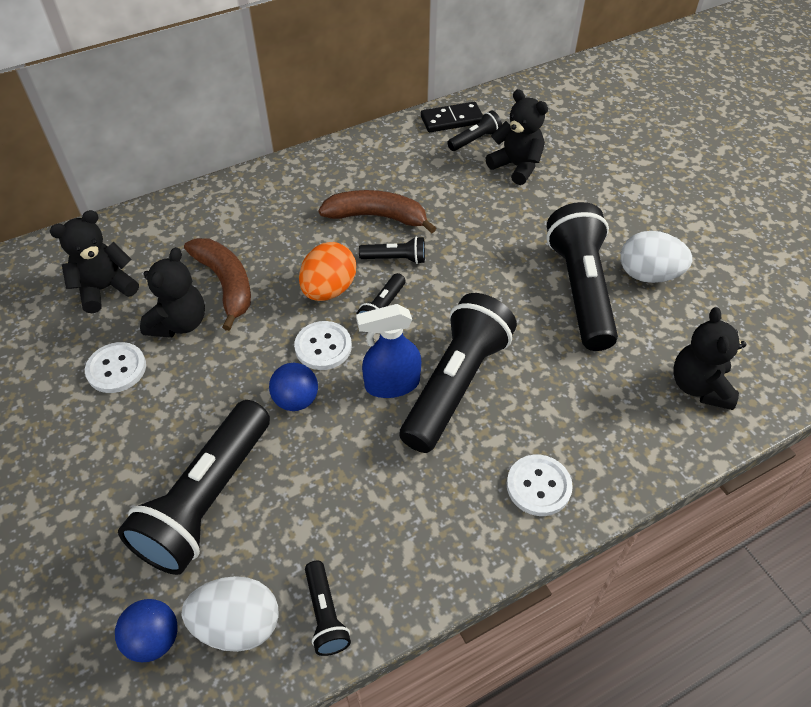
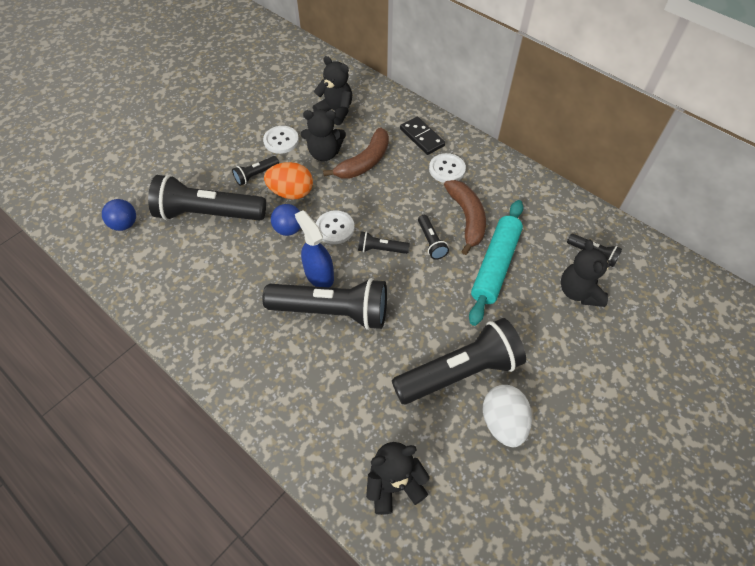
camera: 70 degrees right, 5 degrees up
white egg [182,576,278,652] -> none
orange egg [299,242,356,301] -> orange egg moved to [264,162,313,200]
black flashlight [305,561,351,656] -> black flashlight moved to [232,156,279,186]
black domino [421,102,483,132] -> black domino moved to [400,117,445,155]
black teddy bear [486,89,548,185] -> black teddy bear turned 150 degrees clockwise [561,240,612,307]
white button [507,455,573,516] -> white button moved to [429,153,466,183]
none -> turquoise rolling pin [469,200,523,326]

